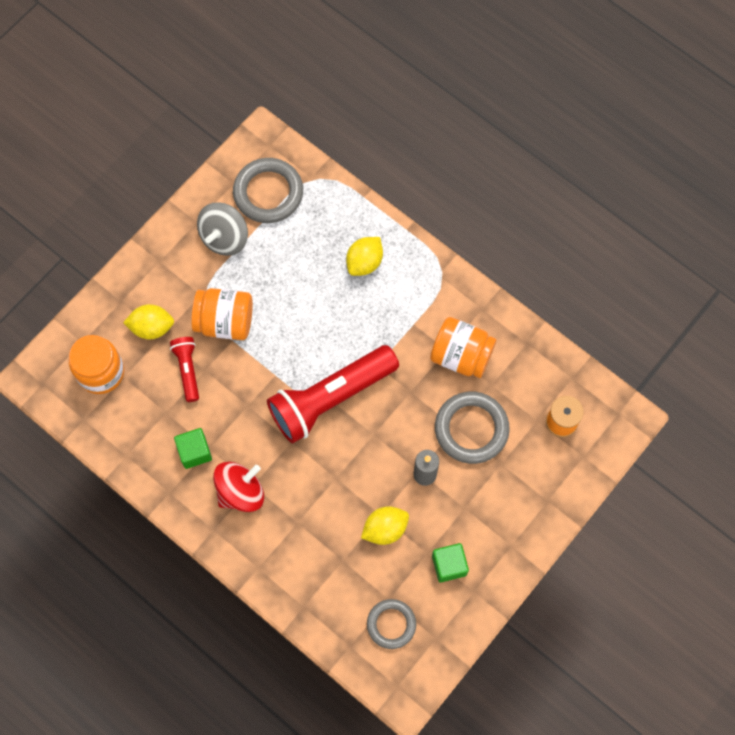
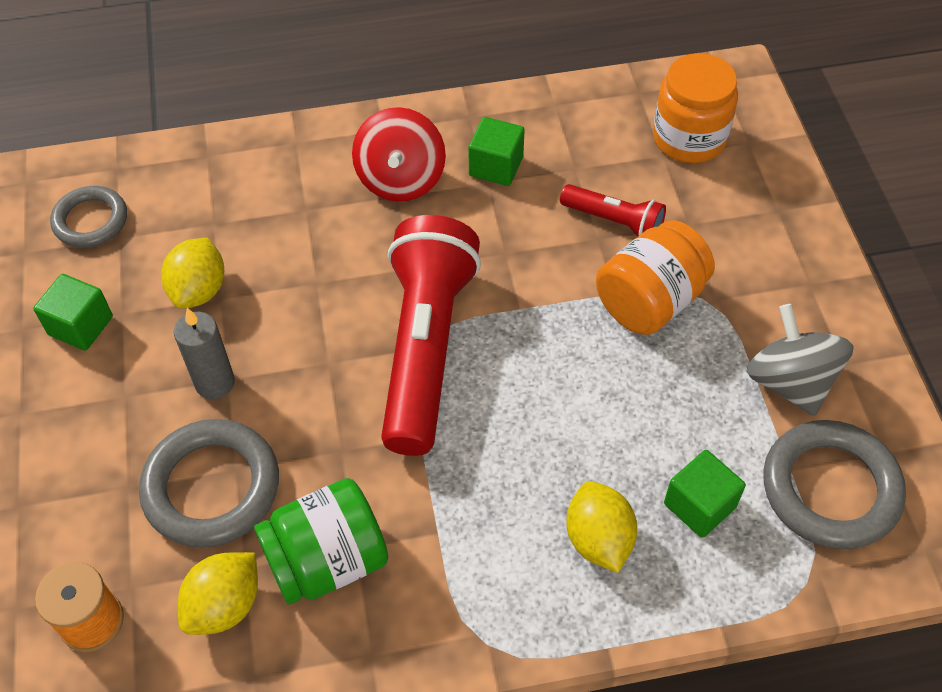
camera: 130 degrees right, 15 degrees down
yellow lemon [123,304,174,340] -> yellow lemon moved to [178,552,258,635]
orange jar [430,317,497,378] -> green jar [254,478,388,605]
none -> green cube [664,450,746,538]

